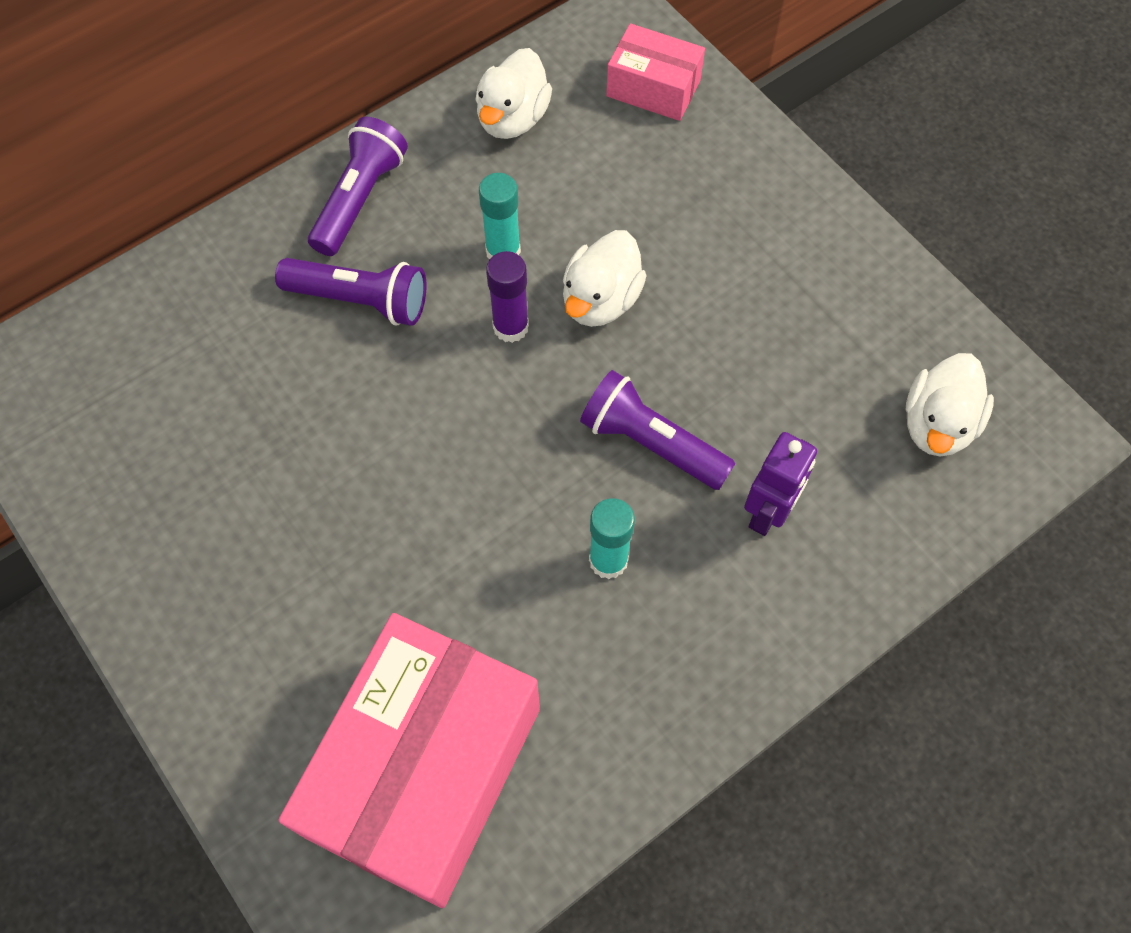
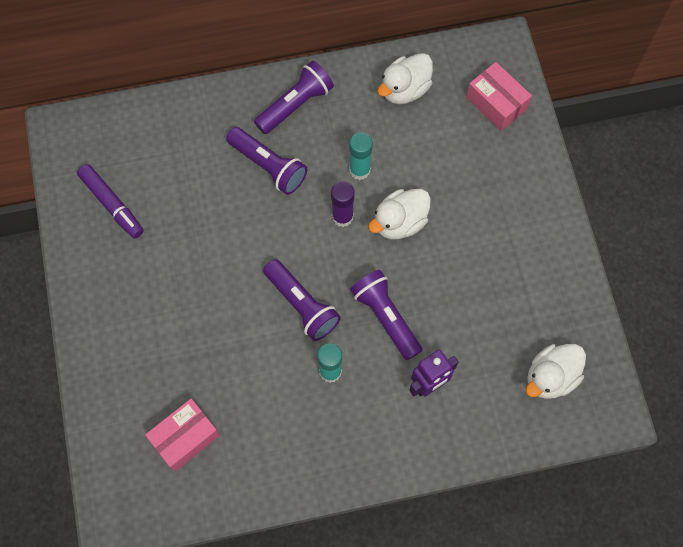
camera: 25 degrees right, 5 degrees up
pink box [279,613,540,908] -> pink box [145,398,220,472], size x0.48
none -> purple marker [77,164,144,239]
none -> purple flashlight [263,259,341,341]

